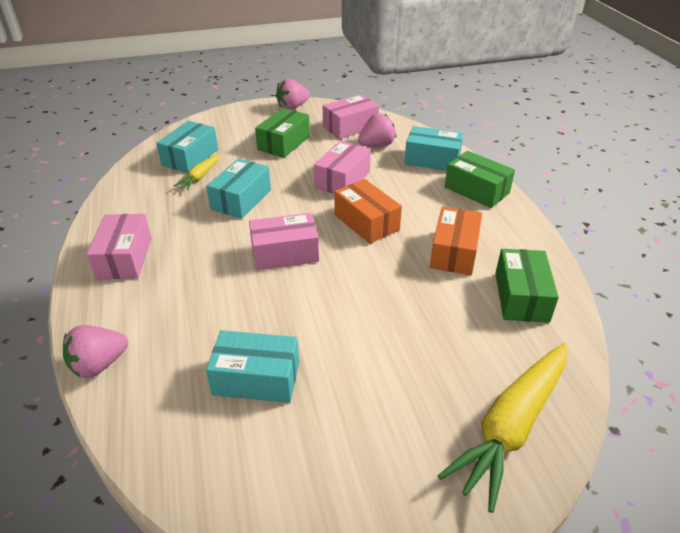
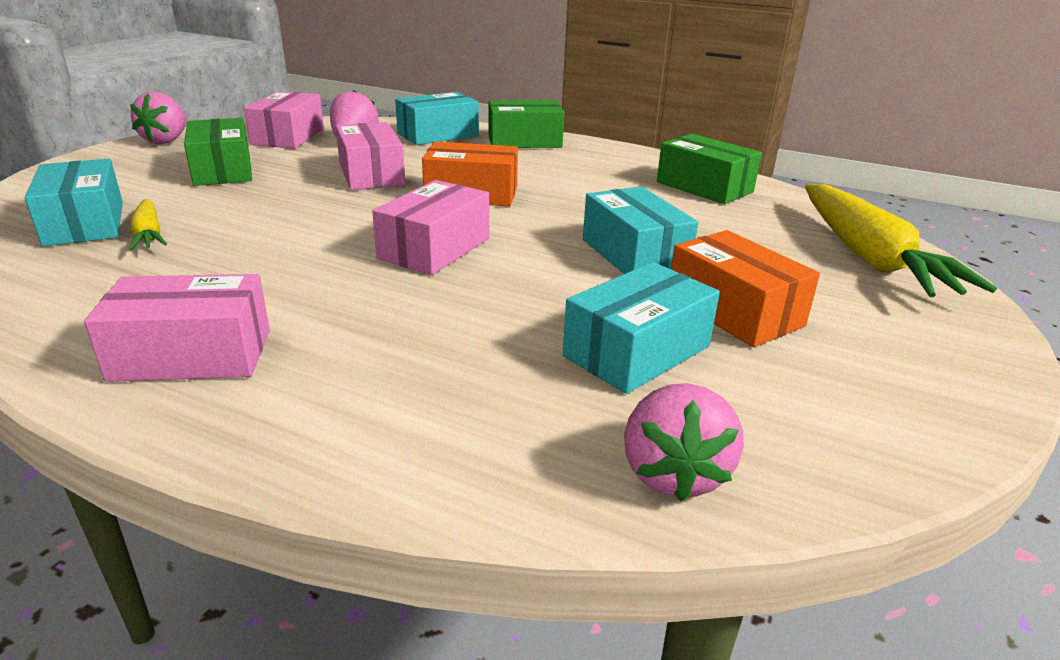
camera: 50 degrees left, 10 degrees down
pink strawberry [63,325,128,378] -> pink strawberry moved to [624,383,744,501]
pink box [87,214,152,279] -> pink box turned 45 degrees counterclockwise [84,274,270,382]
turquoise box [207,159,271,219] -> turquoise box moved to [583,186,699,274]
orange box [430,207,482,275] -> orange box moved to [671,230,820,347]

